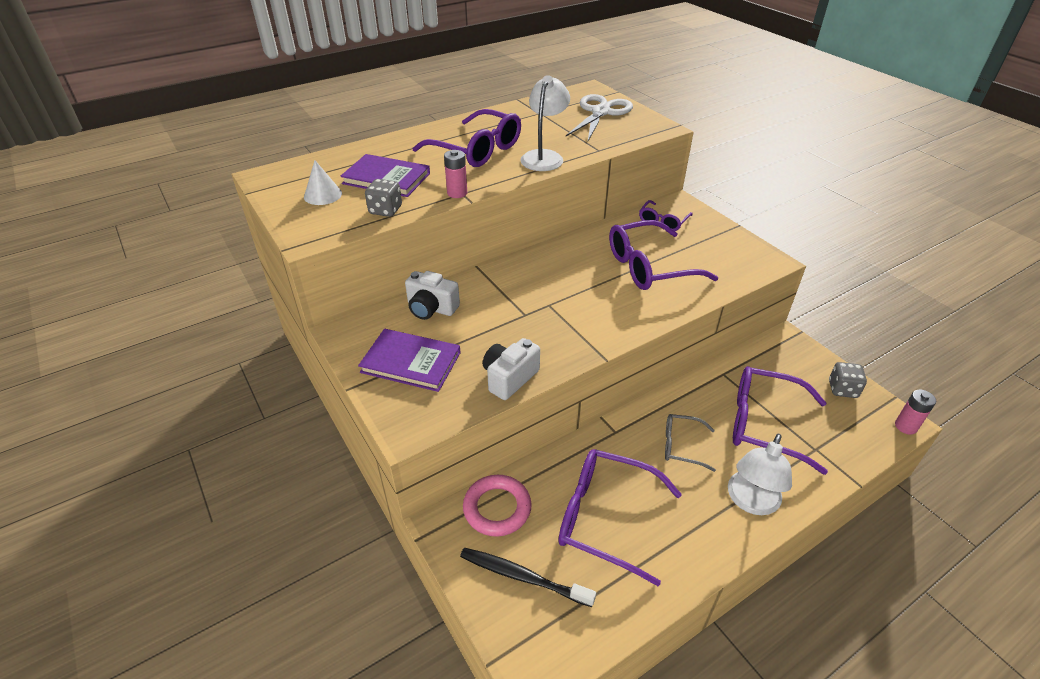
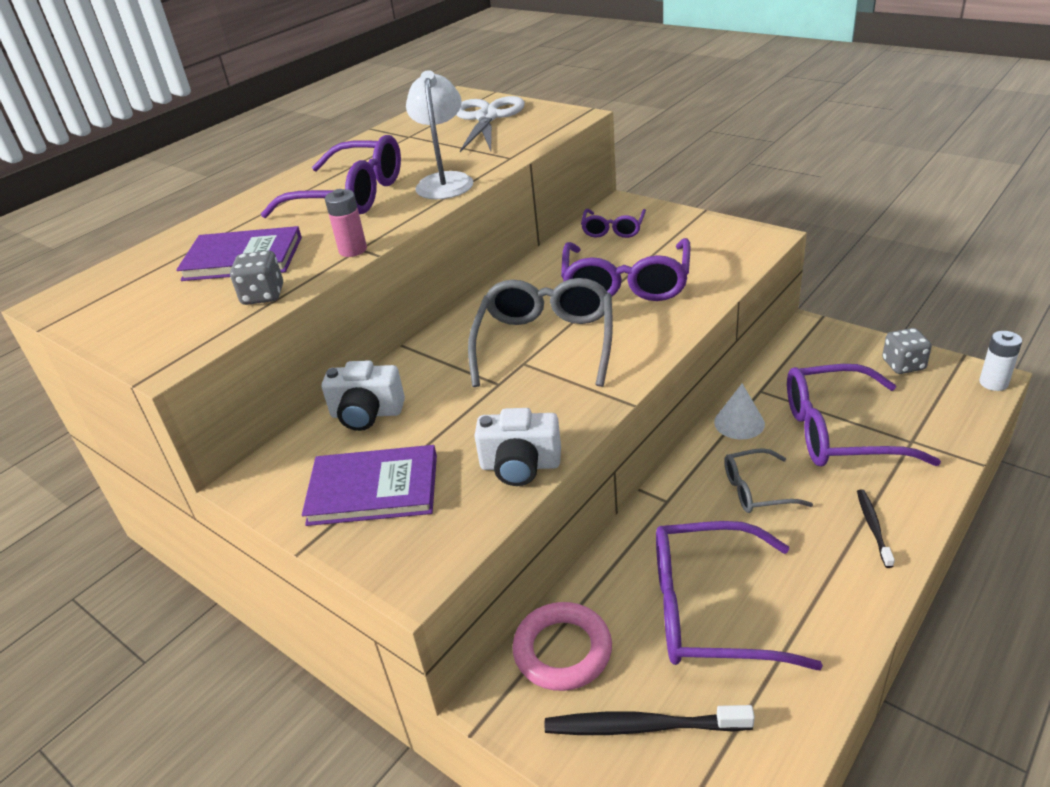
camera: 15 degrees left, 5 degrees down
white cone [304,160,342,205] -> white cone moved to [714,383,765,440]
white camera [483,338,540,400] -> white camera turned 105 degrees counterclockwise [474,408,561,486]
purple glasses [609,220,718,290] -> purple glasses turned 45 degrees counterclockwise [561,238,691,301]
white lamp [728,434,792,515] -> black toothbrush [857,489,895,568]
pink battery [895,390,936,435] -> white battery [979,331,1022,391]
none -> grey glasses [468,278,613,387]

